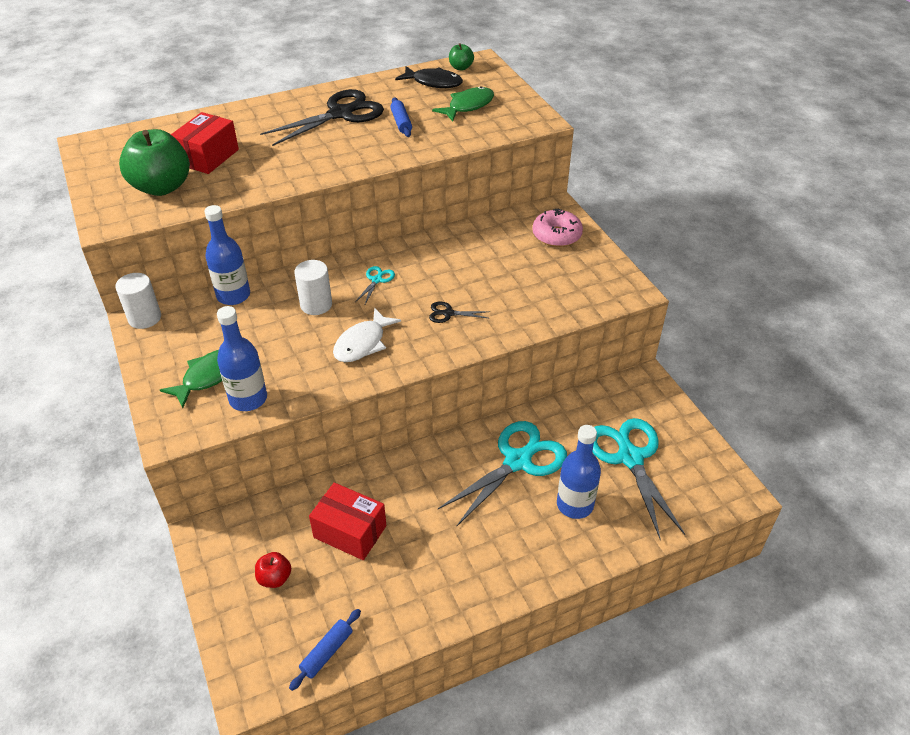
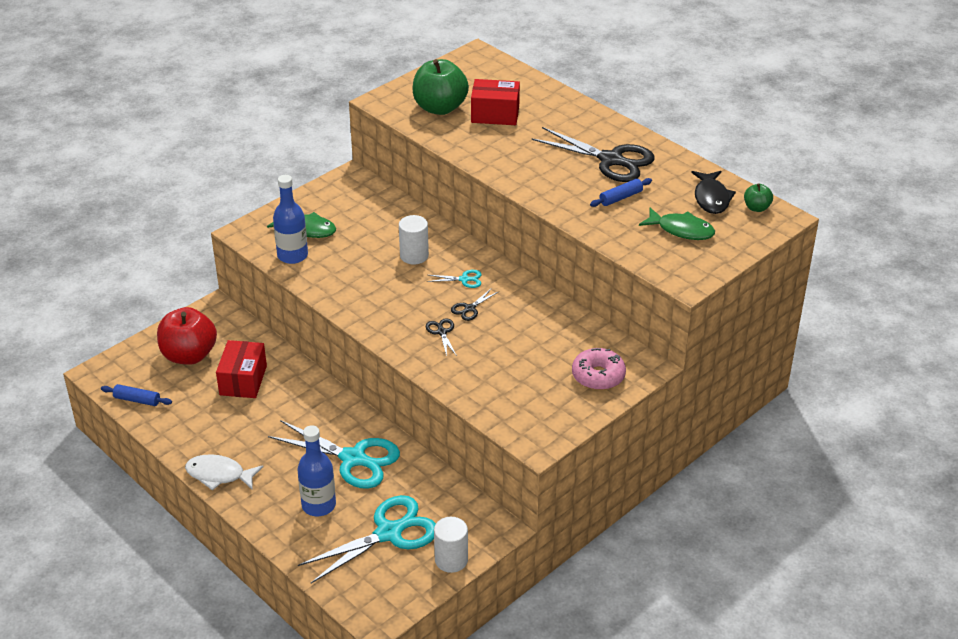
camera: 70 degrees right, 5 degrees down
white cylinder [115,273,161,329] -> white cylinder moved to [434,517,468,573]
blue bottle [204,205,250,305] -> none
red apple [255,552,291,588] -> red apple [157,307,217,365], size x2.12
white fish [333,308,401,362] -> white fish moved to [185,454,263,491]
none -> black scissors [451,288,498,321]

